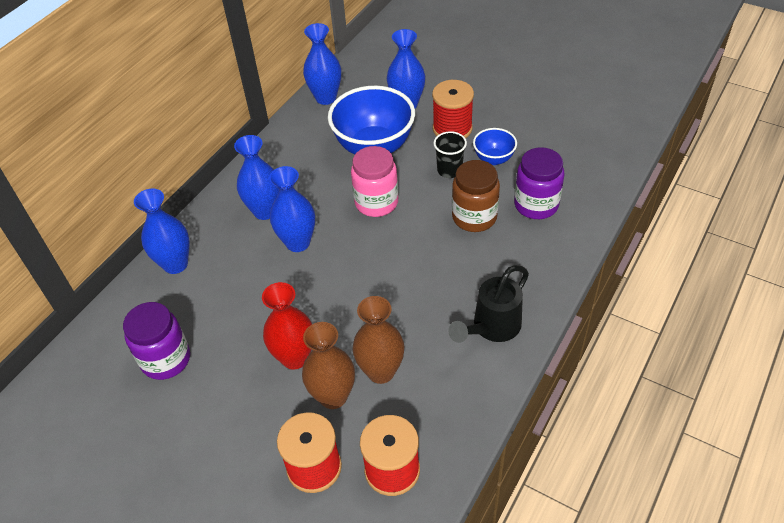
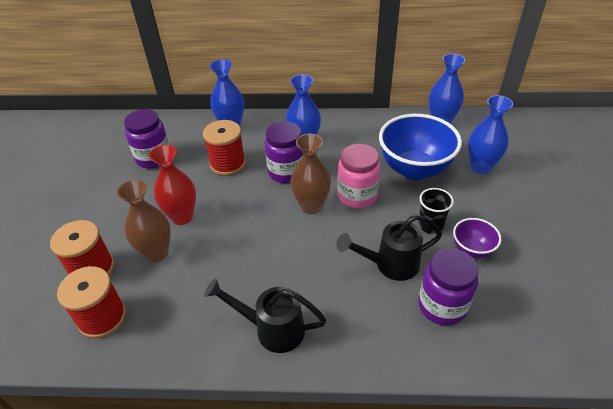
camera: 60 degrees right, 5 degrees down
blue vase [269,166,315,252] -> purple jar [264,121,303,183]
brown vase [352,296,405,384] -> brown vase moved to [290,134,331,214]
red spool [432,80,474,138] -> red spool moved to [203,120,246,176]
brown jar [452,160,500,232] -> black watering can [336,214,442,281]
blue bowl [473,128,517,165] -> purple bowl [453,218,501,258]

